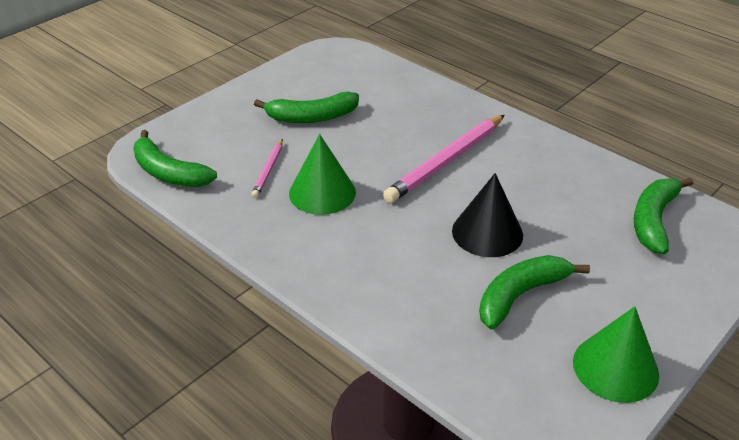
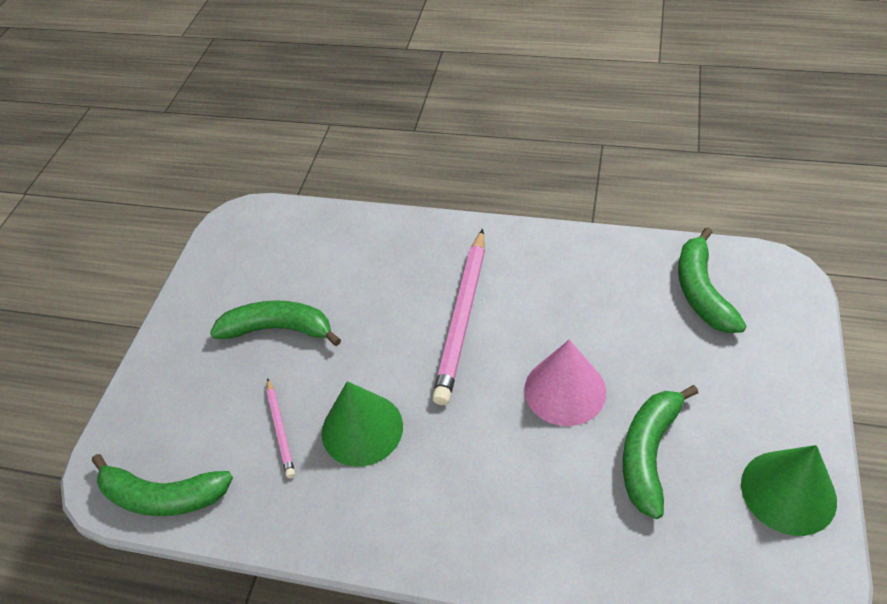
camera: 25 degrees left, 10 degrees up
green banana [254,92,359,123] -> green banana turned 135 degrees counterclockwise [210,300,341,346]
black cone [452,173,523,257] -> pink cone [524,340,606,426]

